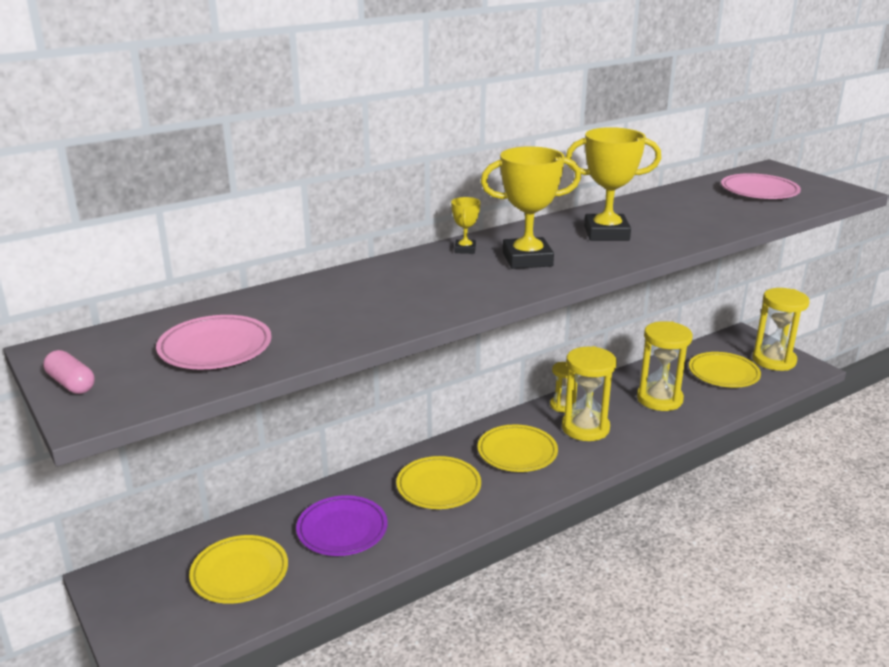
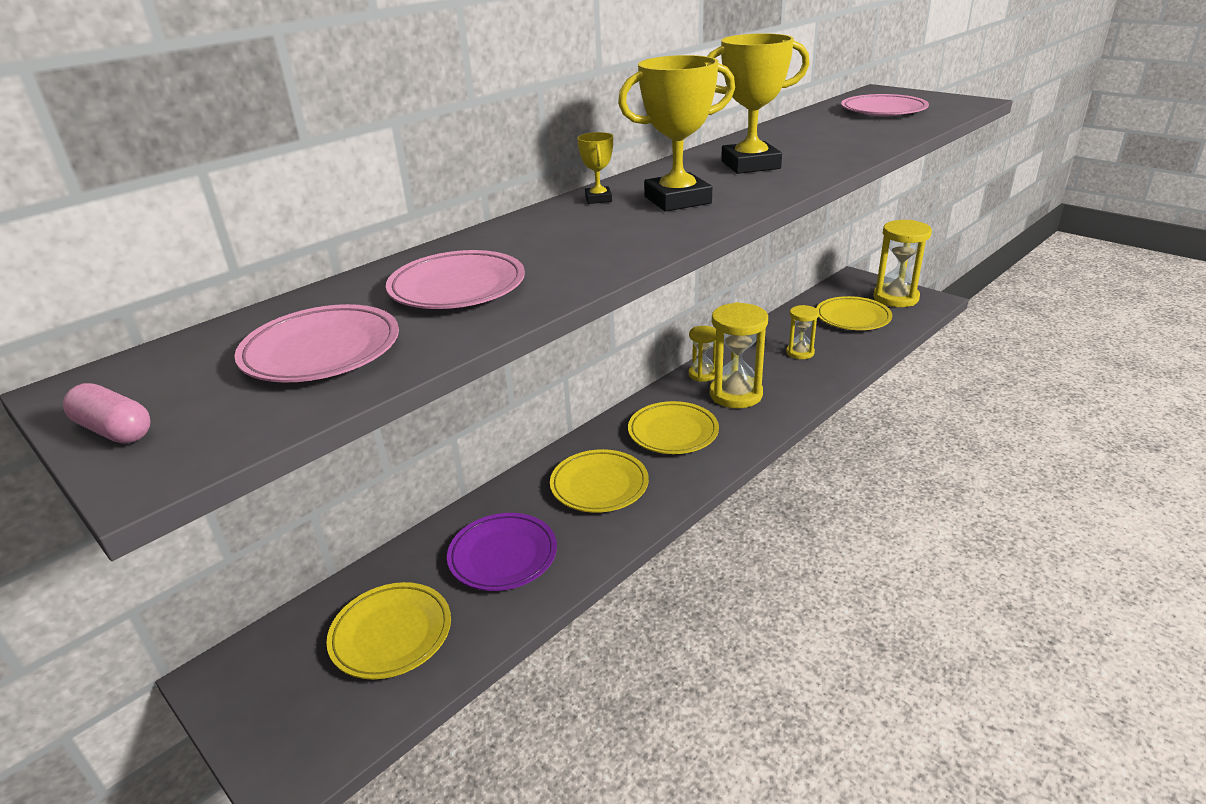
camera: 10 degrees left, 5 degrees up
yellow hourglass [637,321,693,411] -> yellow hourglass [786,305,819,359], size x0.56
none -> pink plate [386,250,525,309]

